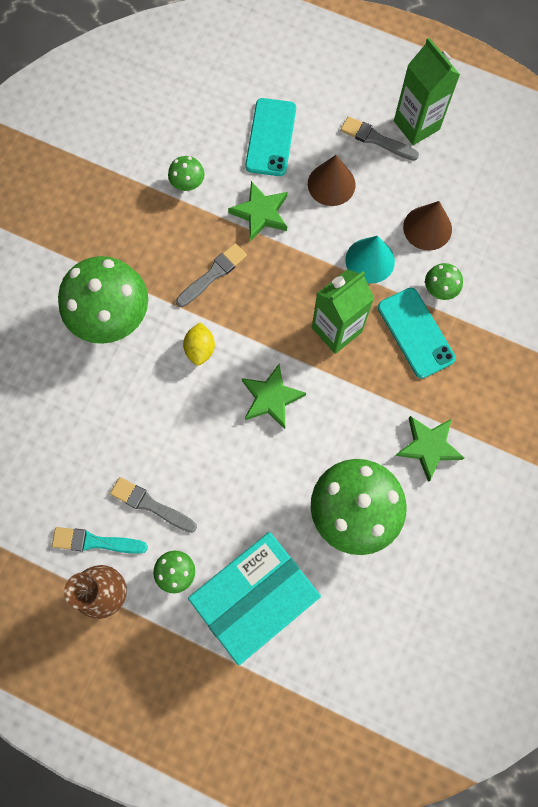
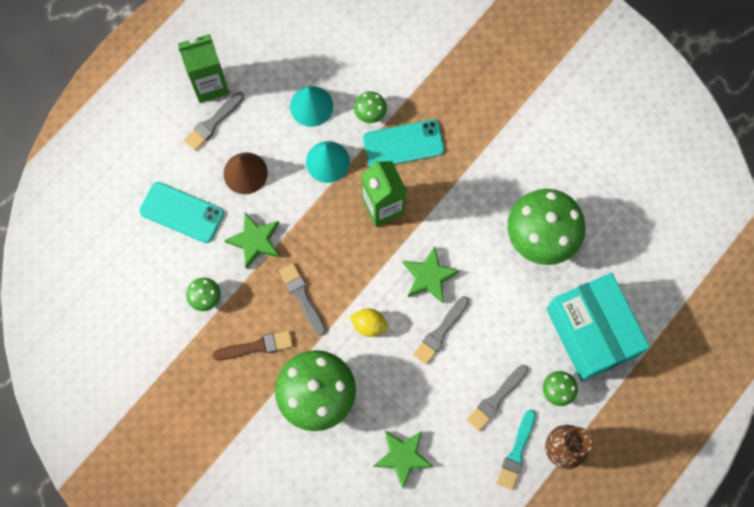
camera: 75 degrees left, 0 degrees up
green star [395,416,464,482] -> green star moved to [373,431,433,488]
brown cone [403,201,452,251] -> turquoise cone [290,86,333,127]
none -> brown brush [213,331,293,360]
none -> grey brush [413,296,469,365]

